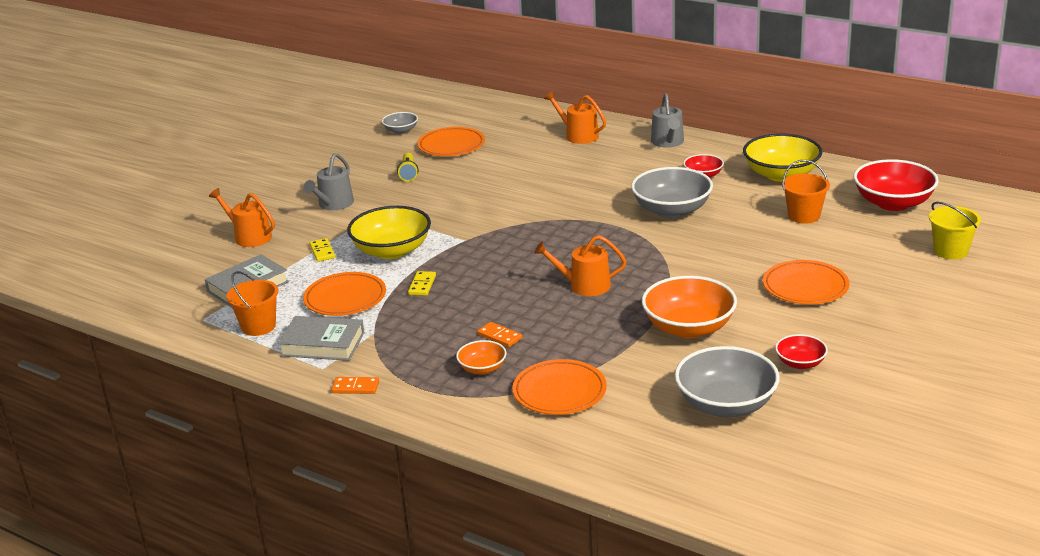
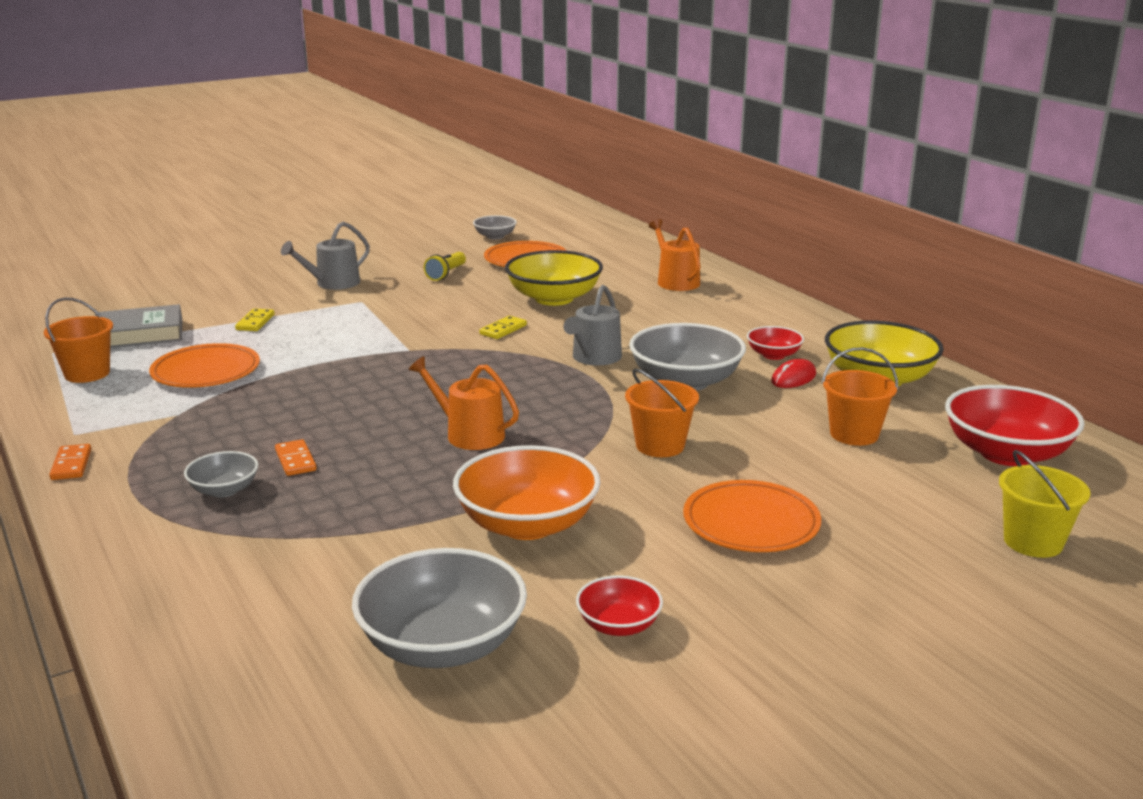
camera: 25 degrees right, 5 degrees down
orange watering can [209,188,275,247] -> none
grey book [278,316,365,361] -> none
orange domino [331,377,379,394] -> orange domino turned 45 degrees clockwise [49,444,91,480]
yellow bowl [347,206,431,259] -> yellow bowl moved to [505,250,603,306]
yellow domino [408,271,436,296] -> yellow domino moved to [479,316,527,339]
orange bowl [456,340,506,375] -> grey bowl [184,451,258,497]
orange plate [512,359,607,415] -> none
grey watering can [651,93,684,148] -> grey watering can moved to [563,285,622,365]
none -> orange bucket [625,369,699,457]
none -> red mouse [771,359,816,388]

